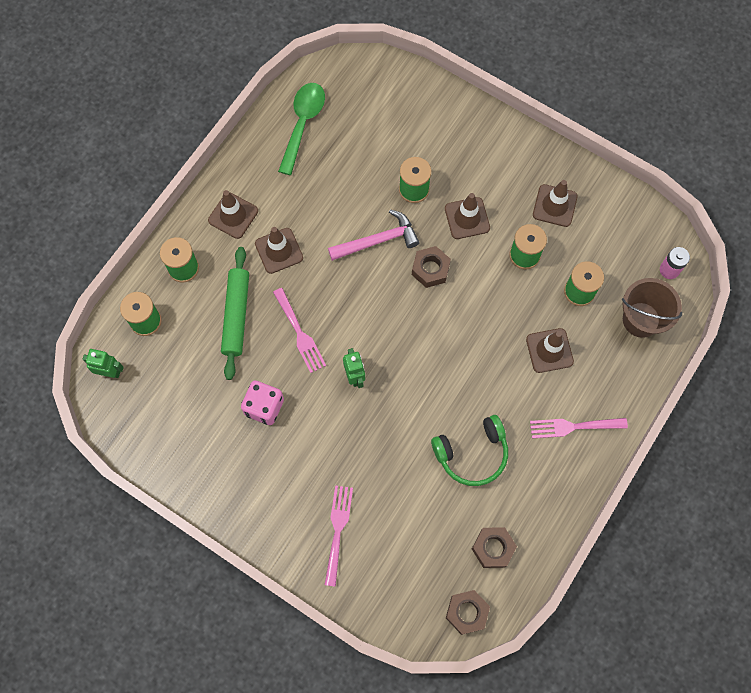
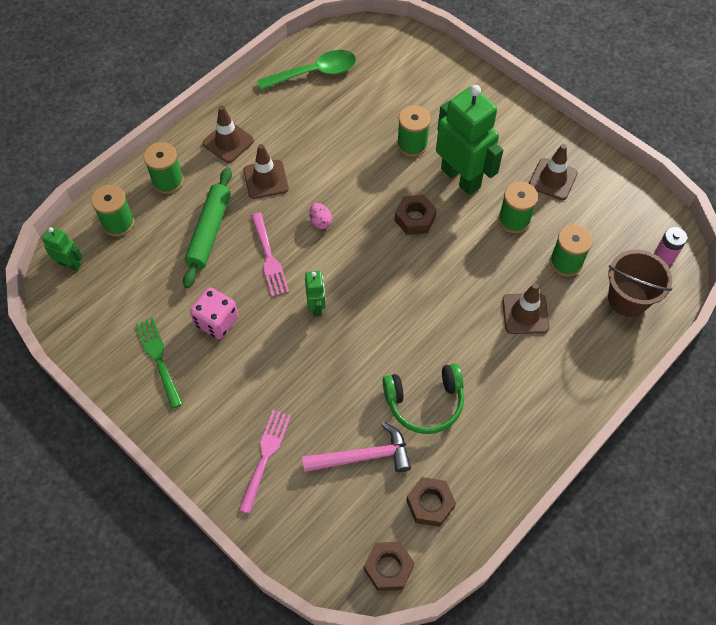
camera: 10 degrees right, 10 degrees down
green spoon [278,83,325,175] -> green spoon turned 45 degrees clockwise [257,50,356,90]
pink hammer [328,209,419,261] -> pink hammer moved to [302,422,411,472]
brown traffic cone [445,193,490,239] -> green robot [436,85,503,195]
pink fork [530,418,628,438] -> none
none -> green fork [135,318,183,409]
none -> pink egg [309,203,332,229]

